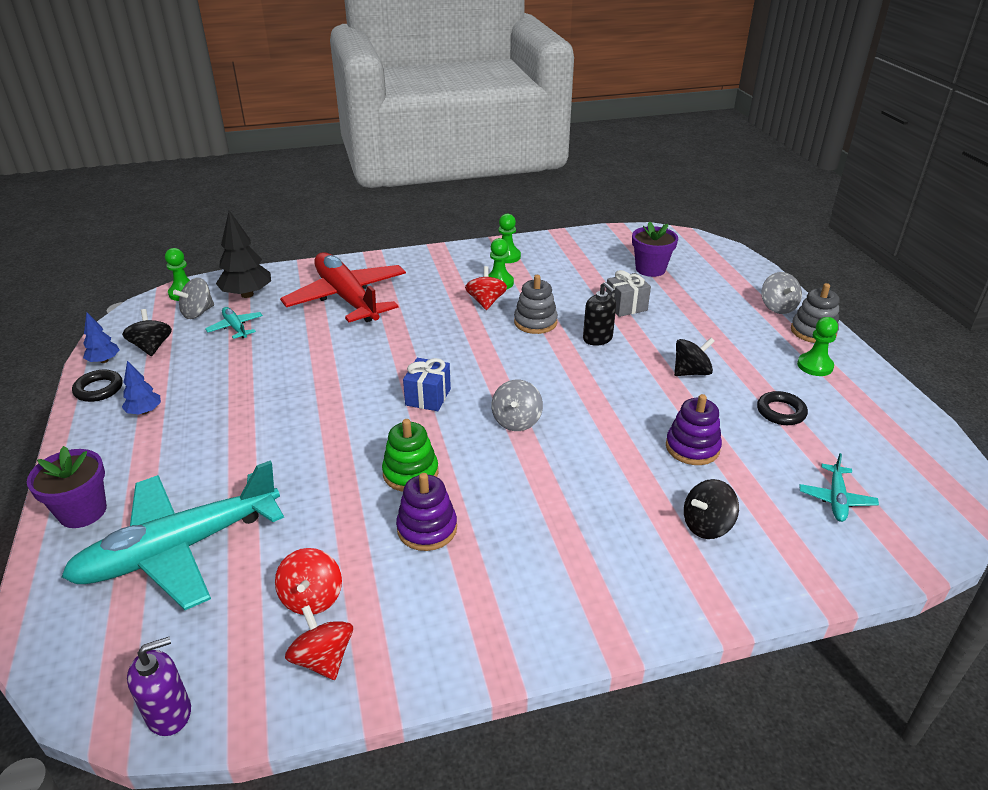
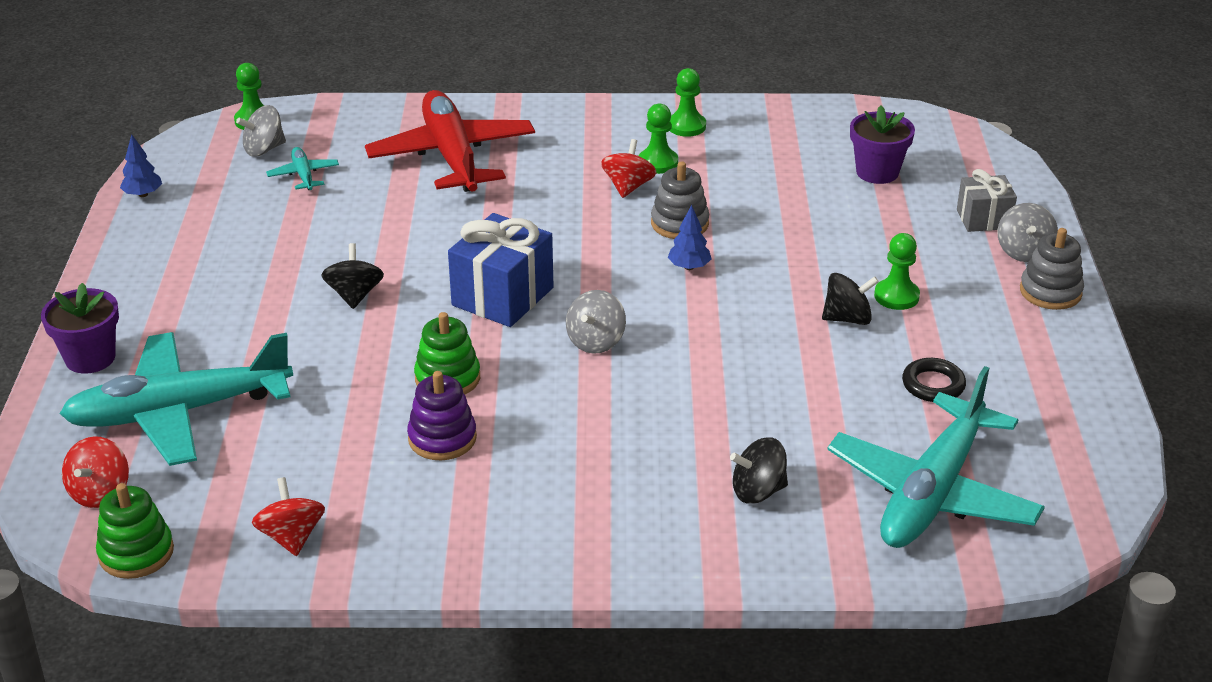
camera: 15 degrees right, 0 degrees up
black ring [72,370,123,402] -> none
black spinning top [122,309,172,357] -> black spinning top moved to [322,243,384,309]
blue tree [122,361,161,414] -> blue tree moved to [668,205,711,270]
purple soap dispenser [127,637,191,736] -> green stacking toy [96,483,174,579]
black tree [216,210,271,298] -> none
red spinning top [275,548,342,615] -> red spinning top moved to [62,436,129,508]
blue gift [403,358,451,411] -> blue gift [448,213,553,327], size x1.64
black soap dispenser [583,282,616,346] -> none
grey gift [606,270,651,317] -> grey gift moved to [957,169,1017,232]
purple stacking toy [666,394,722,465] -> none
green pawn [797,317,838,376] -> green pawn moved to [874,233,920,310]
turquoise plane [800,453,879,522] -> turquoise plane [827,366,1045,548], size x2.40

